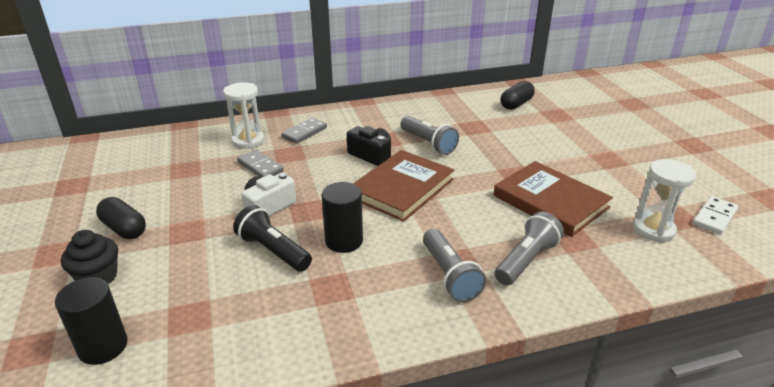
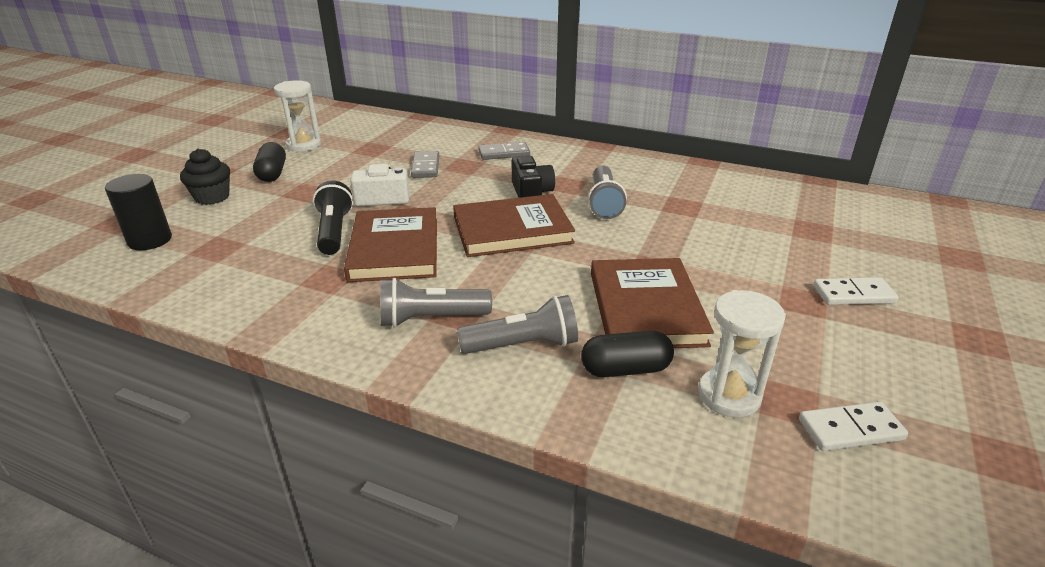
camera: 40 degrees right, 0 degrees up
white hourglass [223,82,264,149] -> white hourglass moved to [274,80,321,152]
black cylinder [321,182,363,253] -> brown book [344,207,437,282]
grey flashlight [423,229,486,302] -> grey flashlight turned 60 degrees clockwise [380,278,492,328]
black capsule [500,81,535,110] -> black capsule moved to [581,330,674,377]
none -> white domino [813,277,898,305]

